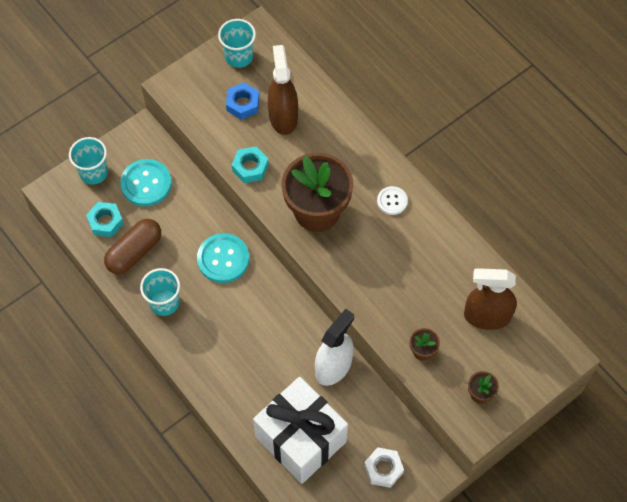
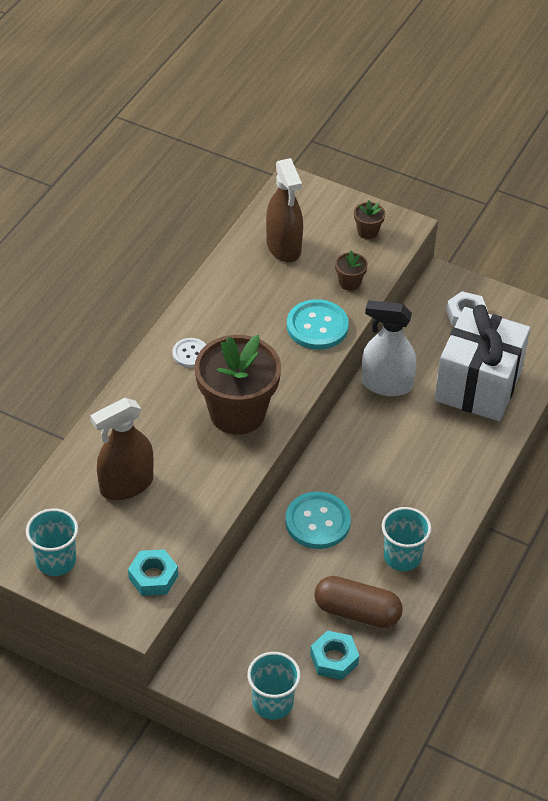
camera: 115 degrees left, 15 degrees down
turquoise button [120,159,172,206] -> turquoise button moved to [287,299,349,350]
blue nut [226,83,259,120] -> none
turquoise nut [232,147,269,183] -> turquoise nut moved to [128,549,178,596]

